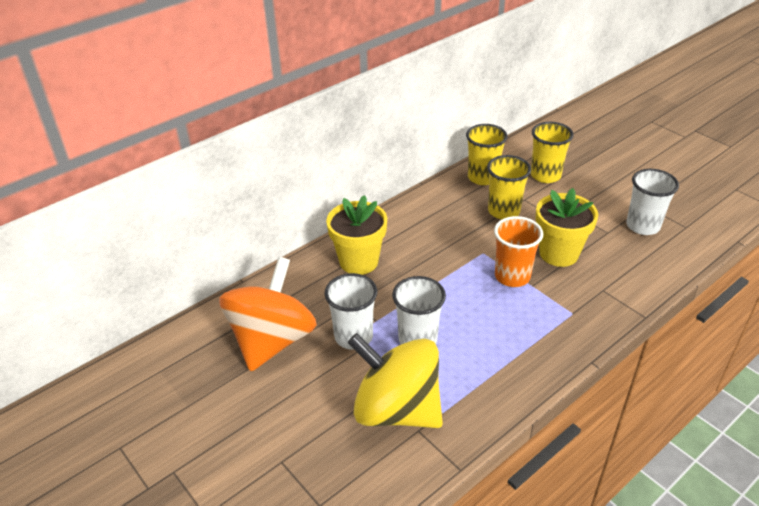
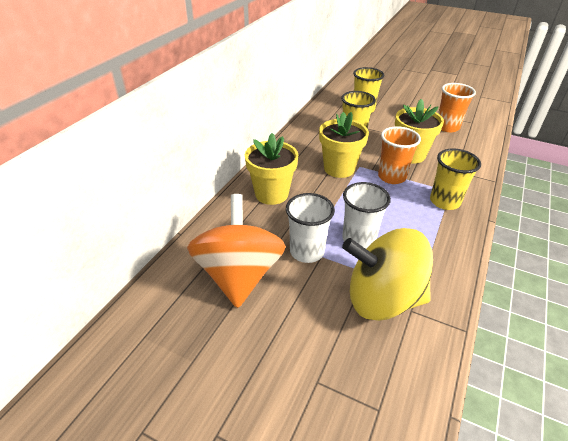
camera: 25 degrees left, 0 degrees up
yellow cup [466,124,508,185] -> yellow cup moved to [430,148,481,210]
white cup [626,169,679,235] -> orange cup [438,83,476,132]
none -> yellow flower pot [319,112,369,178]

